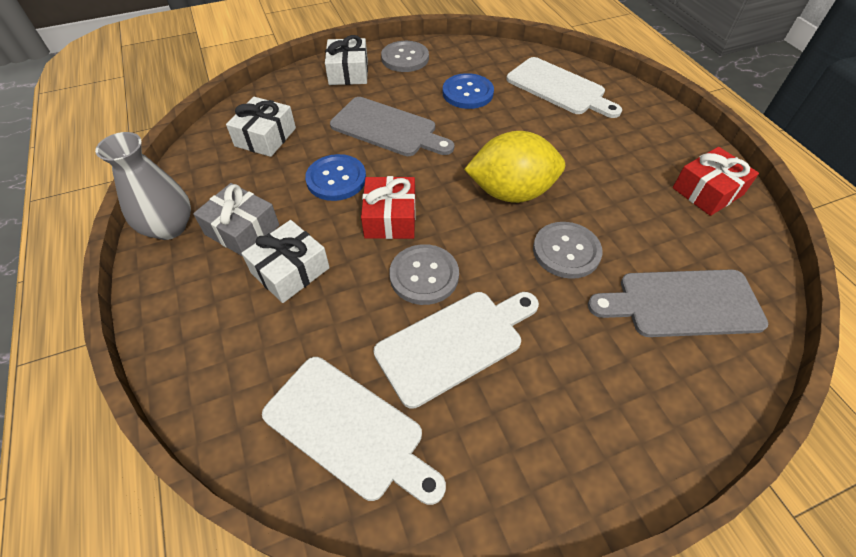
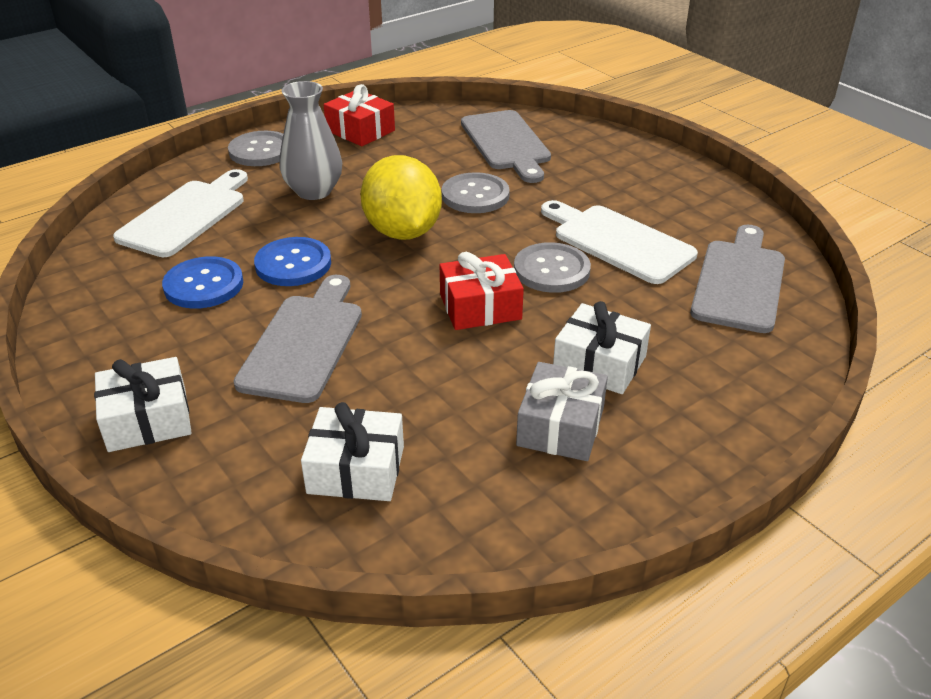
camera: 105 degrees left, 15 degrees down
grey vase [95,132,191,240] -> grey vase moved to [279,81,342,200]
white cutting board [262,357,446,505] -> grey cutting board [690,225,785,333]
blue button [305,154,366,201] -> blue button moved to [254,237,331,286]
grey button [381,41,429,72] -> grey button moved to [228,131,283,166]

